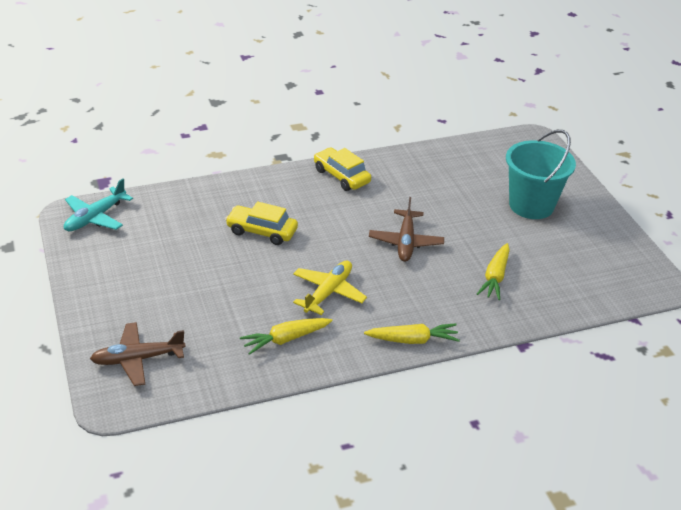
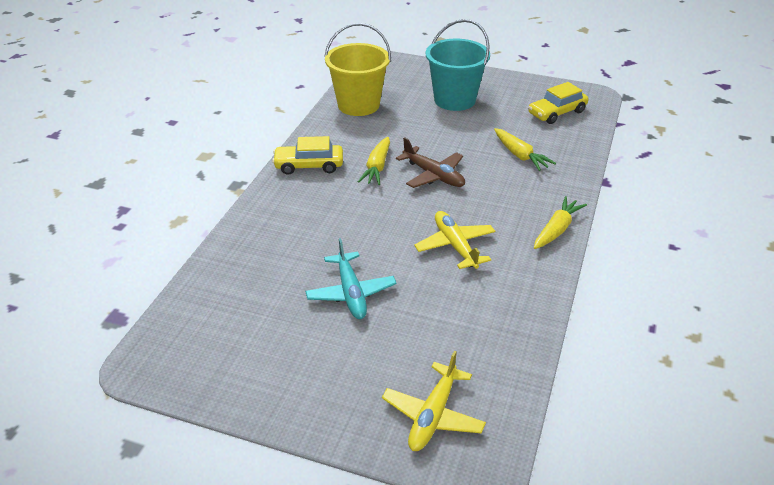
camera: 50 degrees left, 0 degrees up
turquoise plane [64,178,133,231] -> turquoise plane moved to [305,238,397,319]
brown plane [90,322,186,386] -> yellow plane [382,351,486,451]
yellow car [225,202,298,245] -> yellow car moved to [528,82,588,124]
yellow carrot [240,318,332,355] -> yellow carrot moved to [358,137,390,185]
none -> yellow bucket [324,23,391,116]

